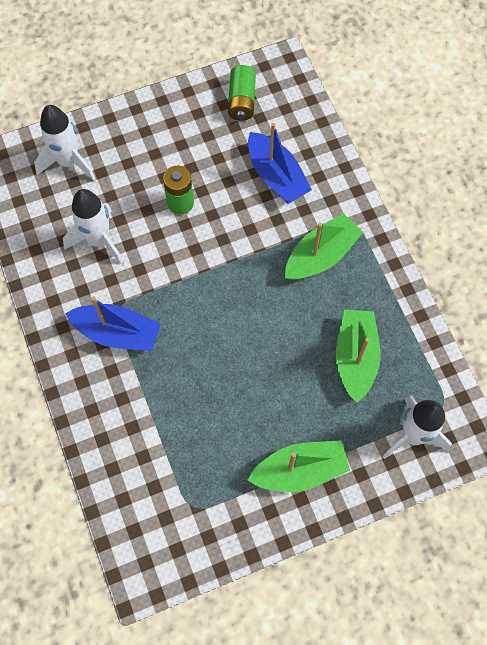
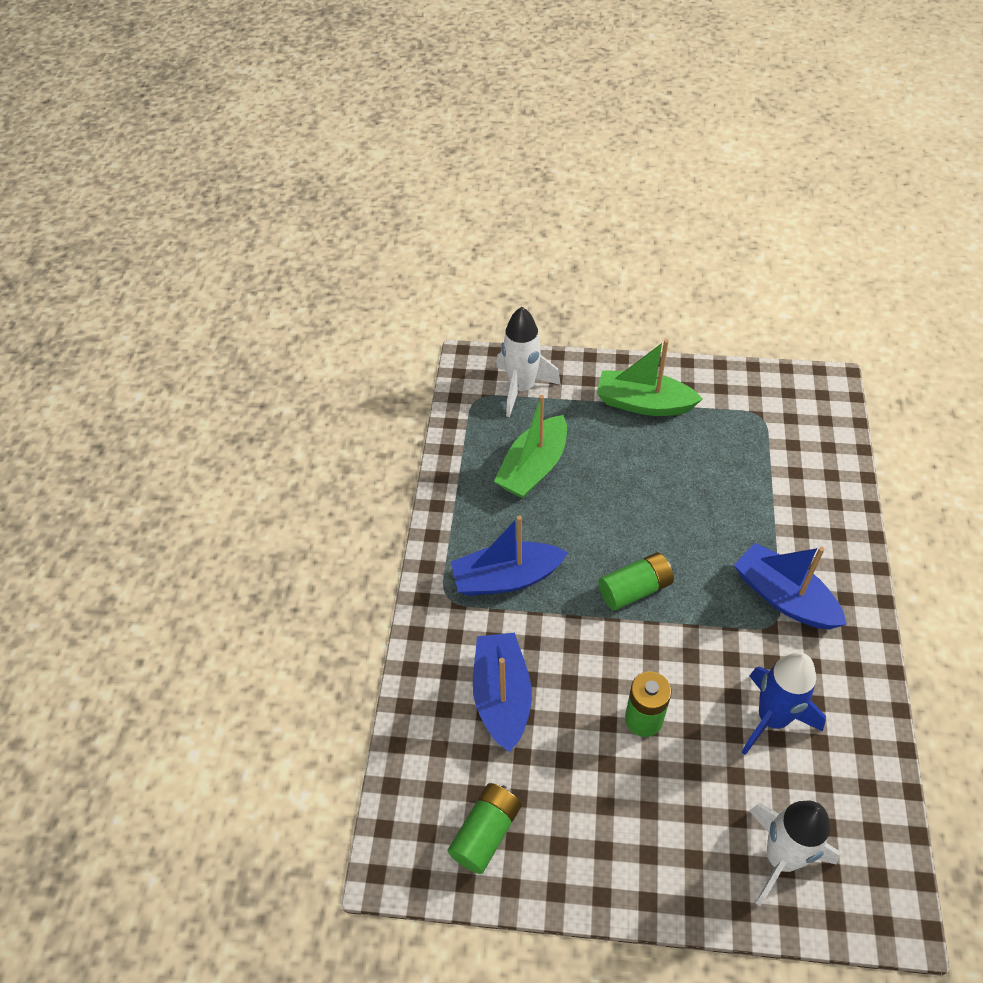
camera: 150 degrees left, 15 degrees down
white rocket [63,189,123,264] -> blue rocket [742,652,826,755]
green boat [285,213,363,280] -> blue boat [451,515,568,596]
none -> green battery [598,552,674,610]

